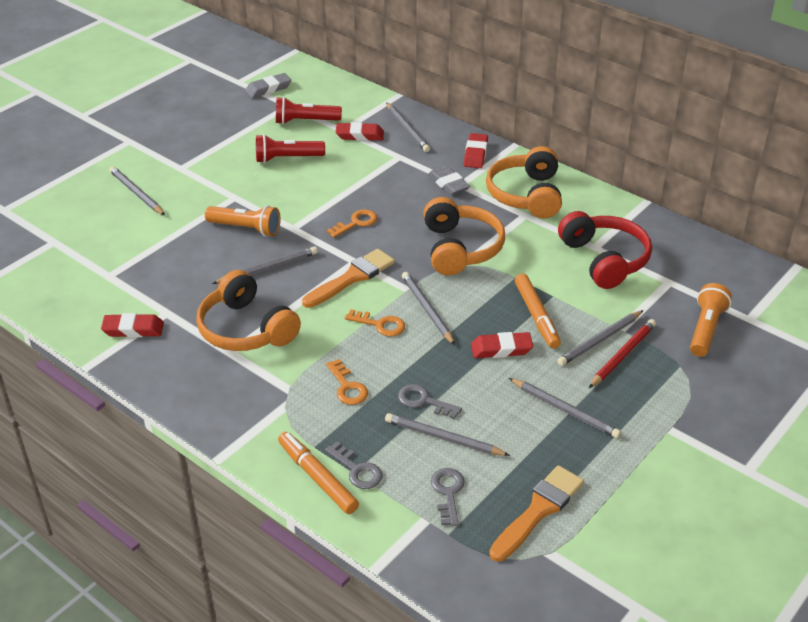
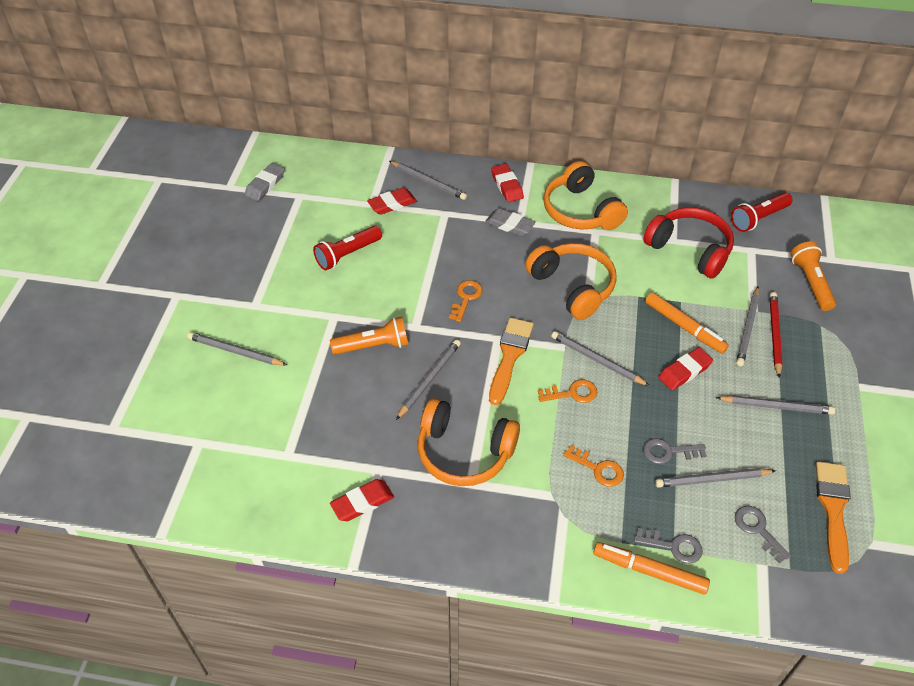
camera: 30 degrees left, 10 degrees up
red flashlight [276,97,342,124] -> red flashlight moved to [731,192,793,232]

